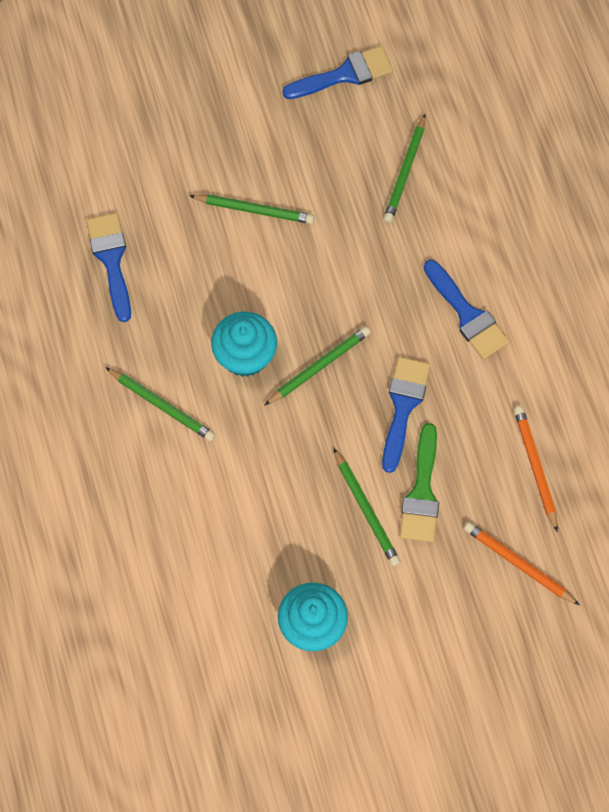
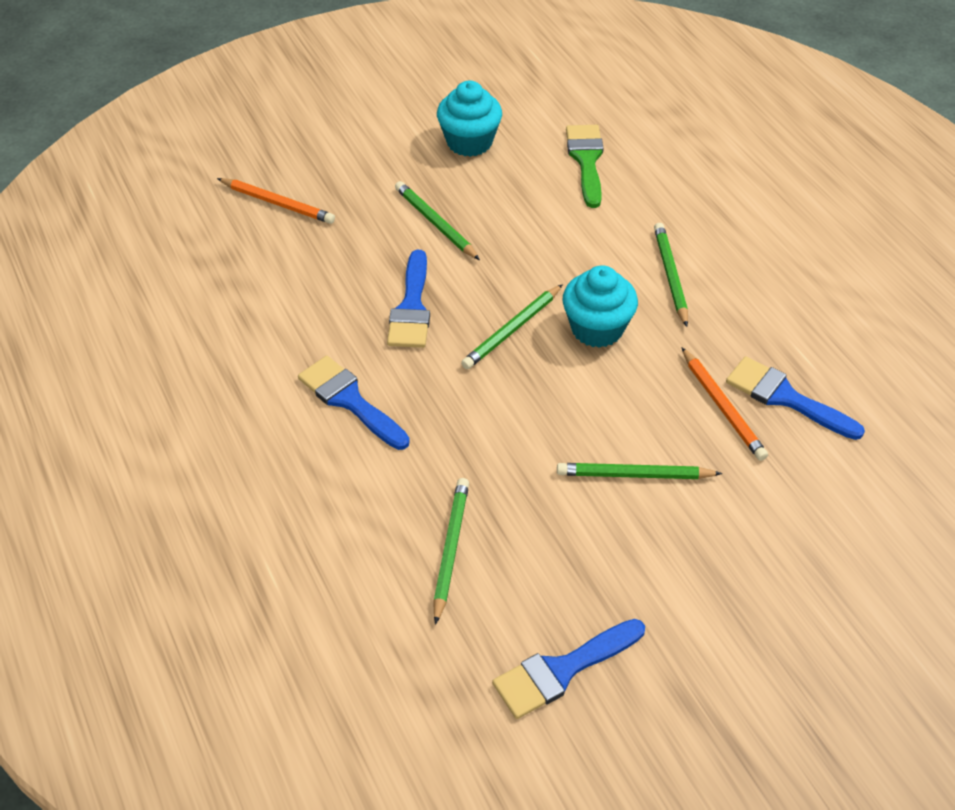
camera: 170 degrees right, 20 degrees down
blue brush [86,213,131,322] -> blue brush turned 150 degrees clockwise [726,356,865,440]
green pencil [105,367,215,441] -> green pencil turned 60 degrees clockwise [654,223,688,327]
green brush [400,423,439,542] -> green brush moved to [566,125,604,208]
orange pencil [514,406,558,532] -> orange pencil moved to [681,347,768,461]

